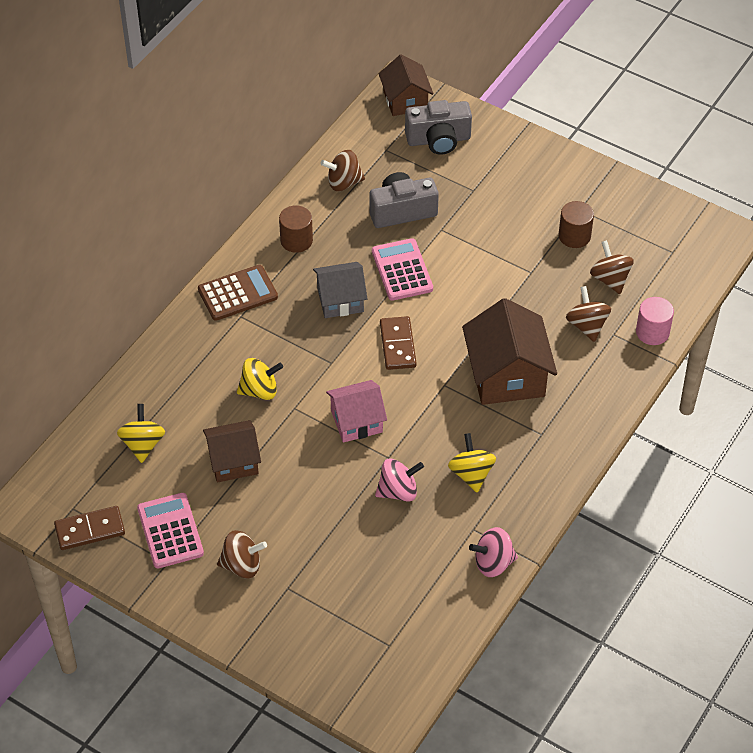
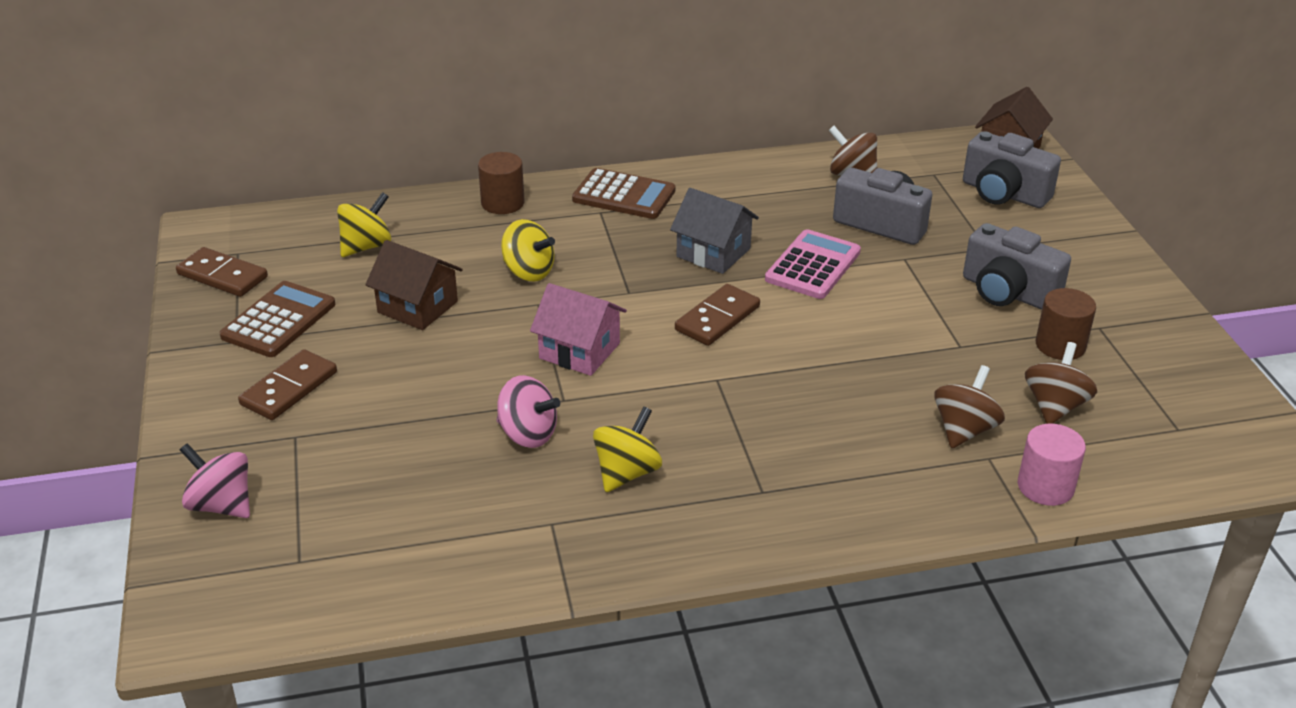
camera: 45 degrees right, 15 degrees down
pink calculator [137,493,204,568] -> brown calculator [220,281,335,357]
brown spinning top [217,530,267,578] -> brown domino [238,349,337,420]
brown cylinder [279,205,313,253] -> brown cylinder moved to [478,152,525,214]
brown house [462,298,557,405] -> none
pink spinning top [469,527,518,577] -> pink spinning top moved to [180,443,250,518]
none -> grey camera [963,223,1071,310]

